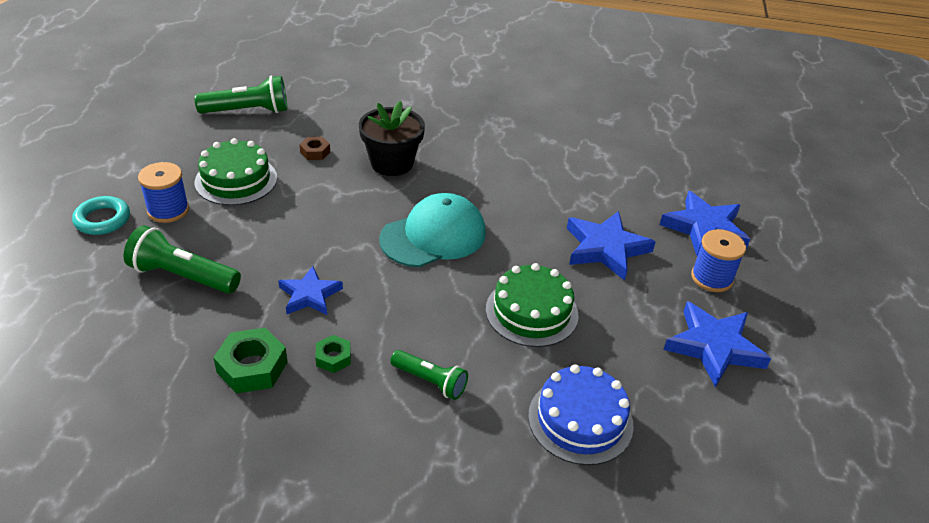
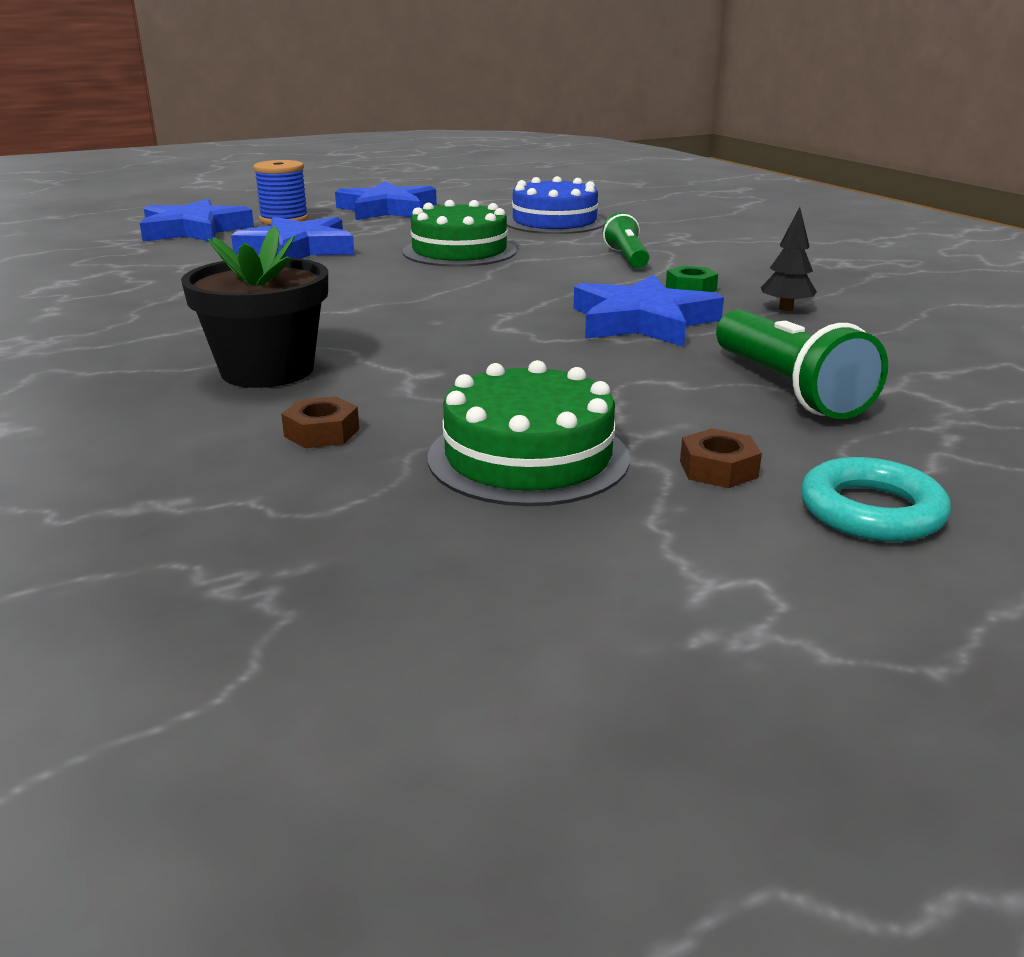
camera: 125 degrees left, 15 degrees down
blue spool [138,162,189,223] -> brown nut [680,428,762,488]
green flashlight [195,76,287,113] -> none
green nut [213,328,288,393] -> black tree [761,207,817,311]
blue star [278,266,343,315] -> blue star [574,275,724,347], size x1.54
turquoise cap [379,193,486,267] -> none

